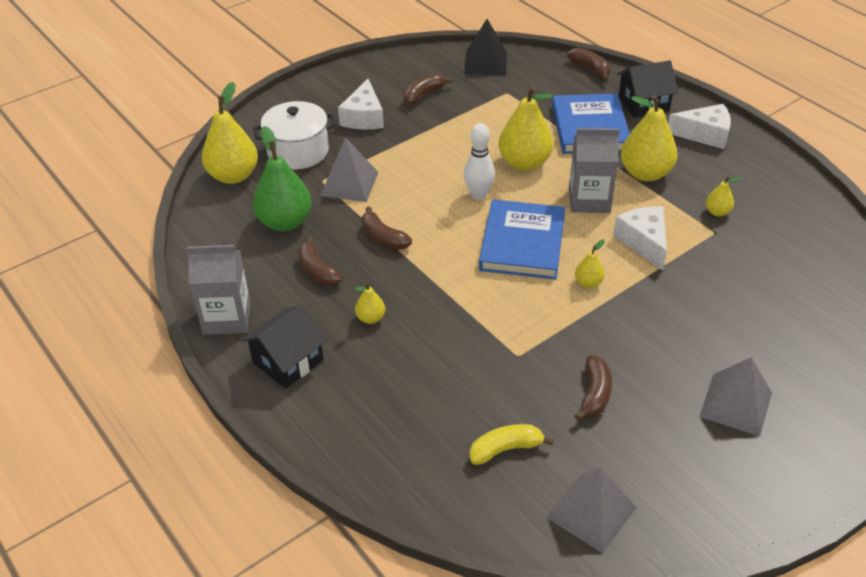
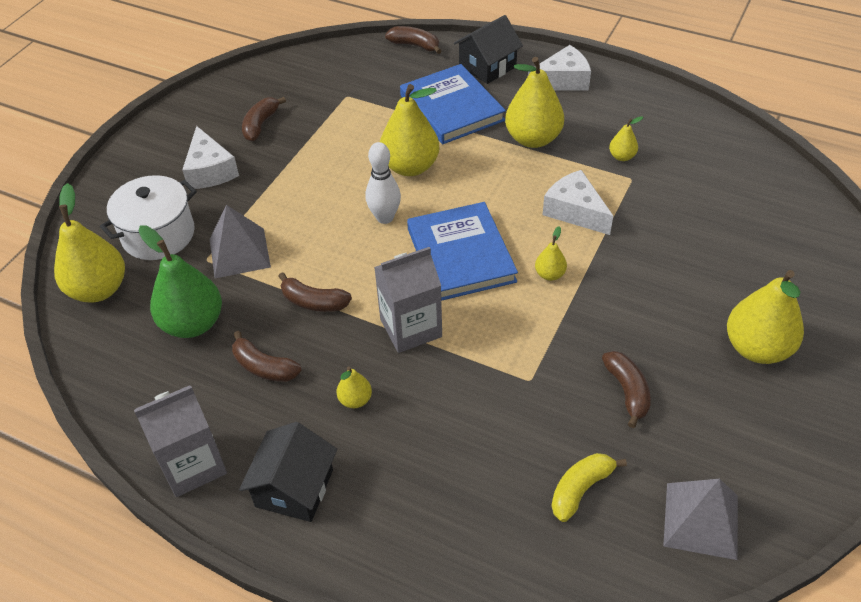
camera: 25 degrees left, 5 degrees up
black pyramid [464,19,507,75] -> none
grey carton [569,128,619,213] -> grey carton moved to [374,247,442,353]
grey pyramid [699,357,772,436] -> yellow pear [727,270,804,364]

